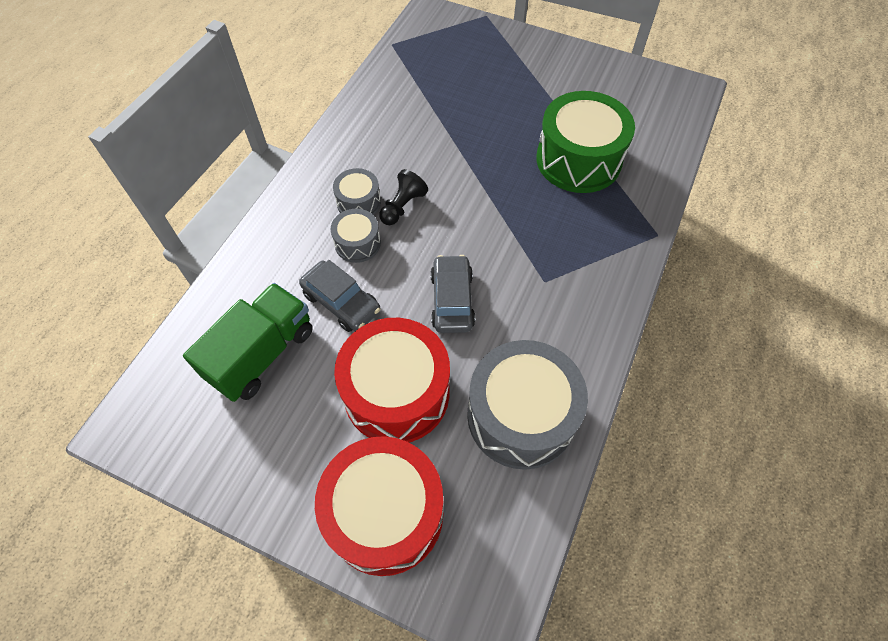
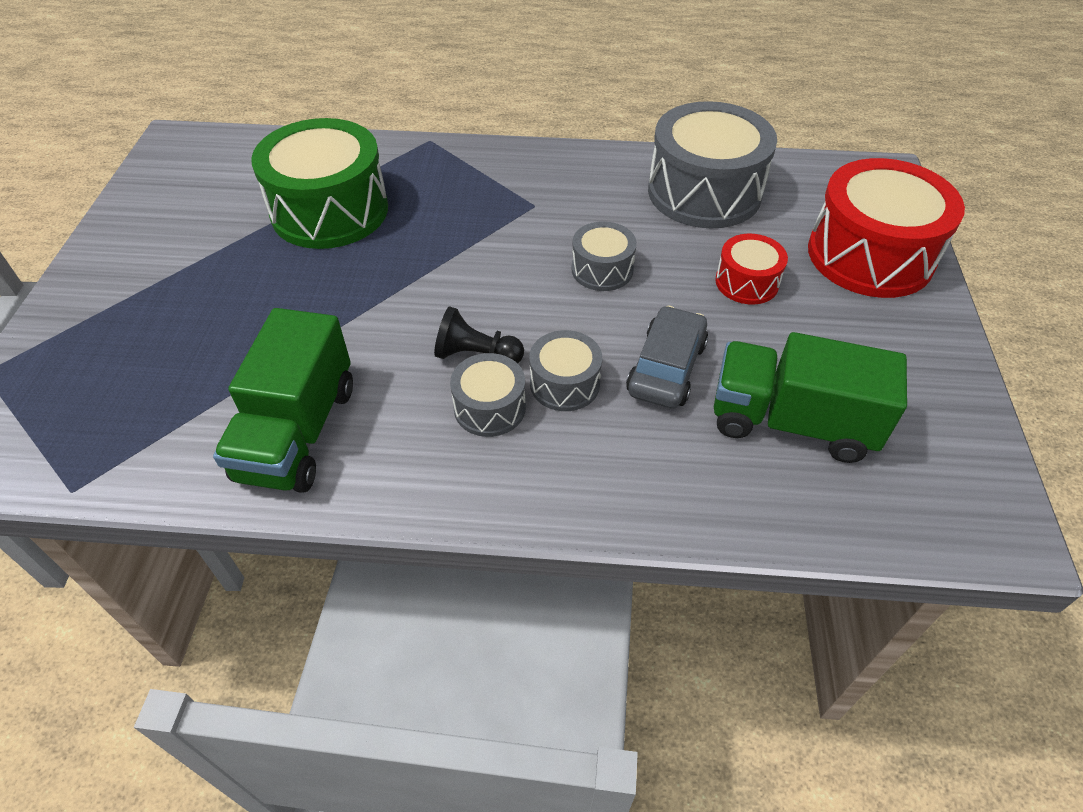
camera: 110 degrees left, 10 degrees down
red drum [334,318,450,443] -> red drum [715,234,788,304], size x0.50
grey car [430,255,475,333] -> grey drum [571,221,637,291]
none -> green truck [213,308,353,493]

